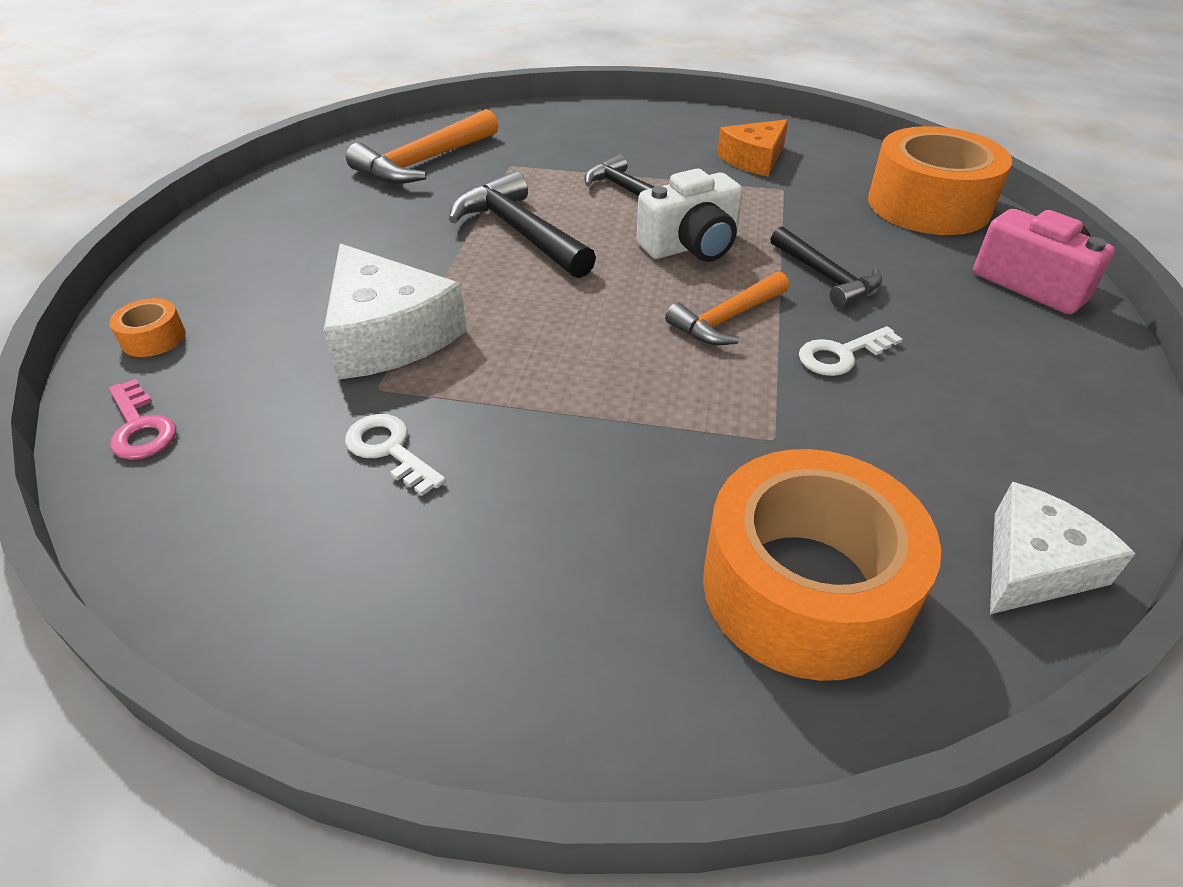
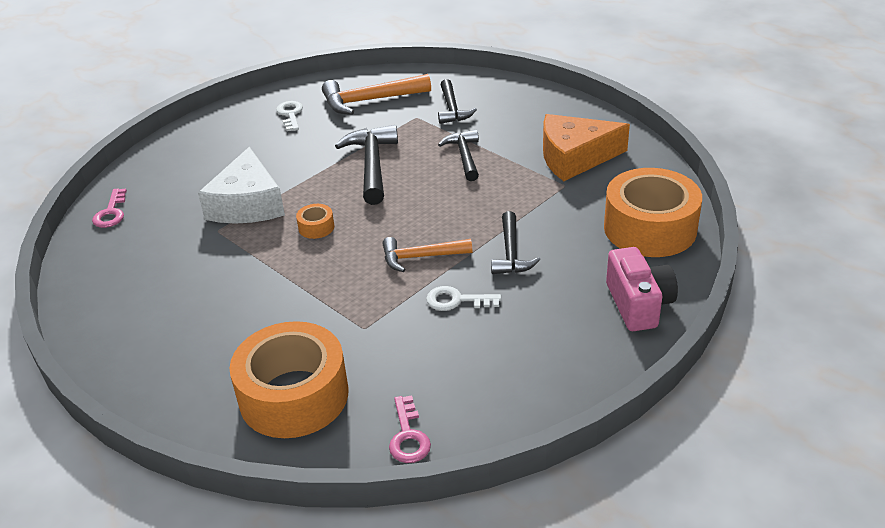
camera: 35 degrees right, 5 degrees down
orange tape [109,298,186,357] -> orange tape moved to [296,204,334,239]
white key [345,414,446,496] -> white key moved to [276,101,303,131]
white camera [637,169,743,262] -> none
orange cheese [717,119,788,176] -> orange cheese [543,114,630,181], size x1.51
white cheese [990,482,1136,614] -> pink key [389,395,431,463]
none -> black hammer [438,79,477,124]

